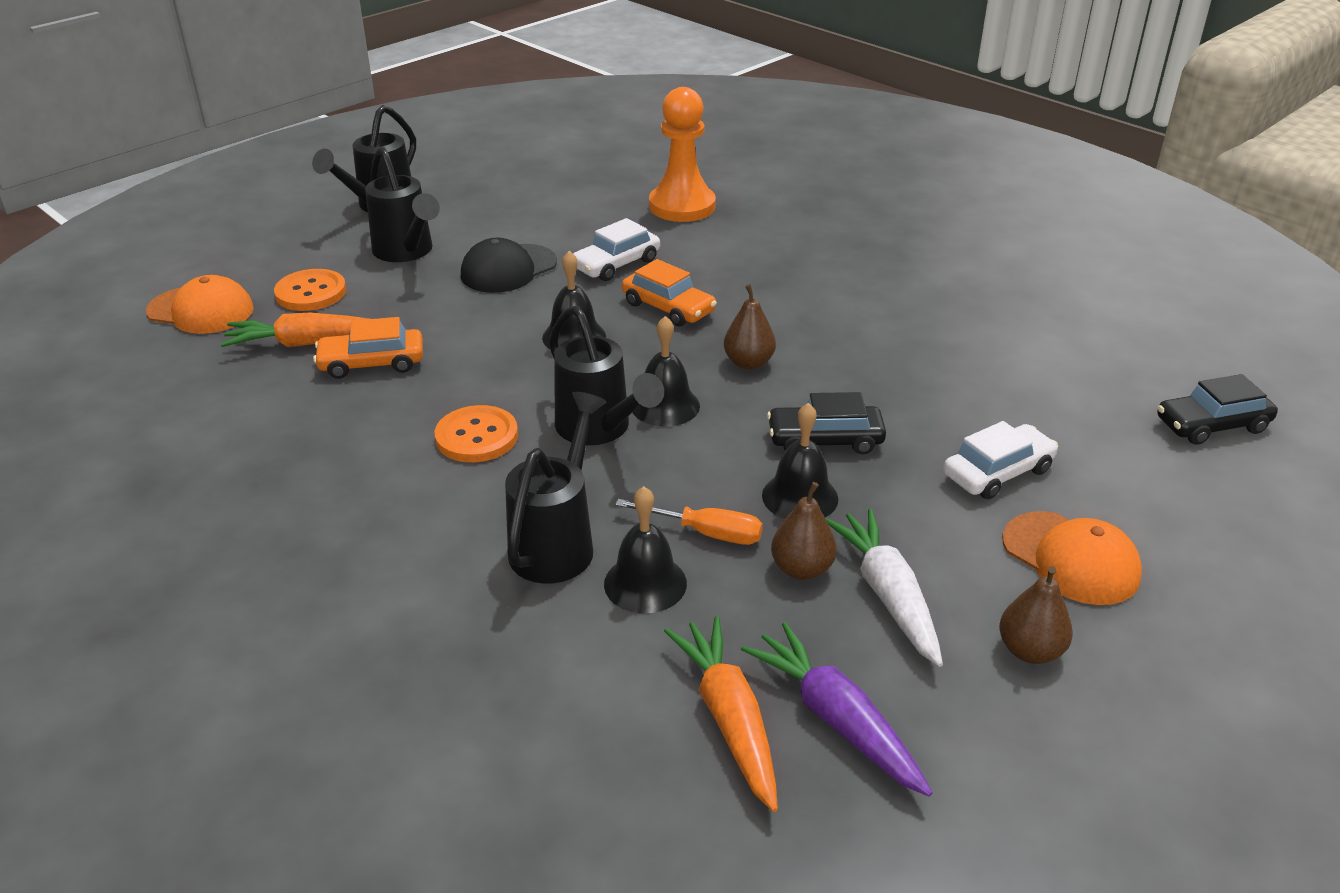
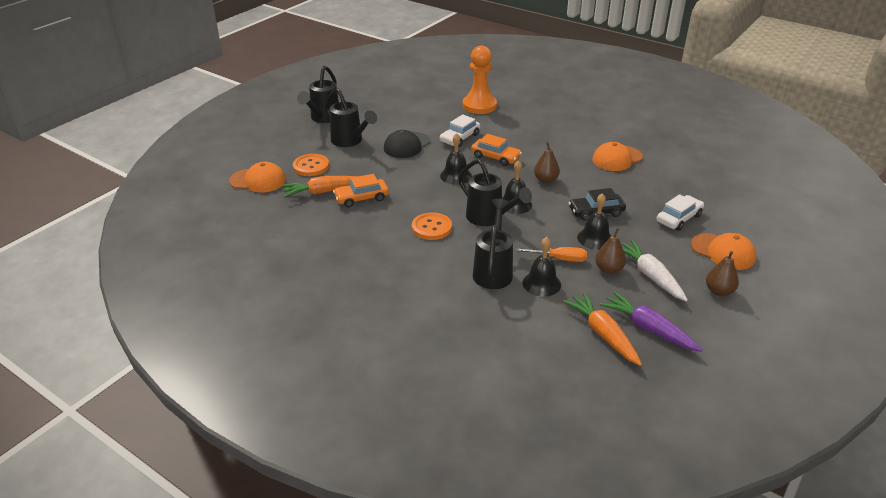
camera: 10 degrees left, 0 degrees up
black car [1157,374,1278,445] -> none
none -> orange cap [592,142,643,171]

